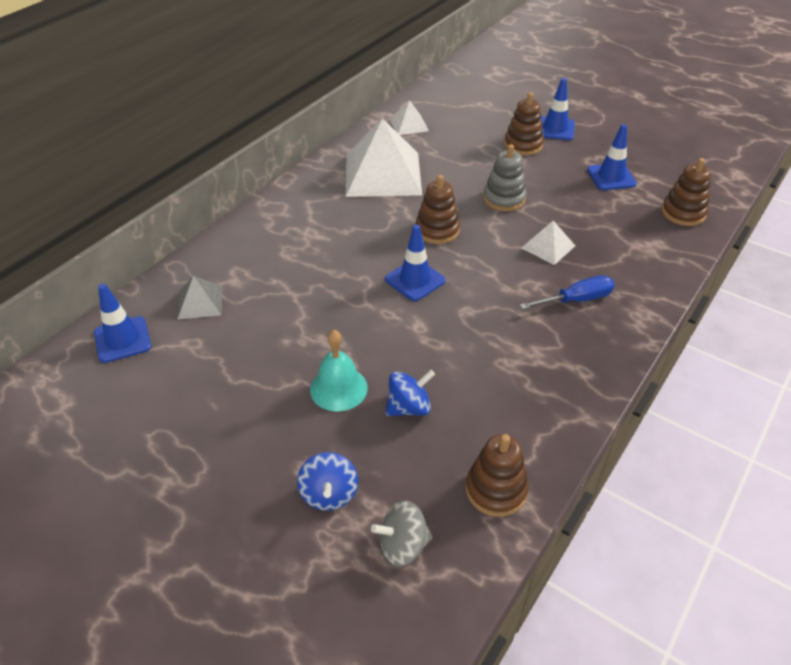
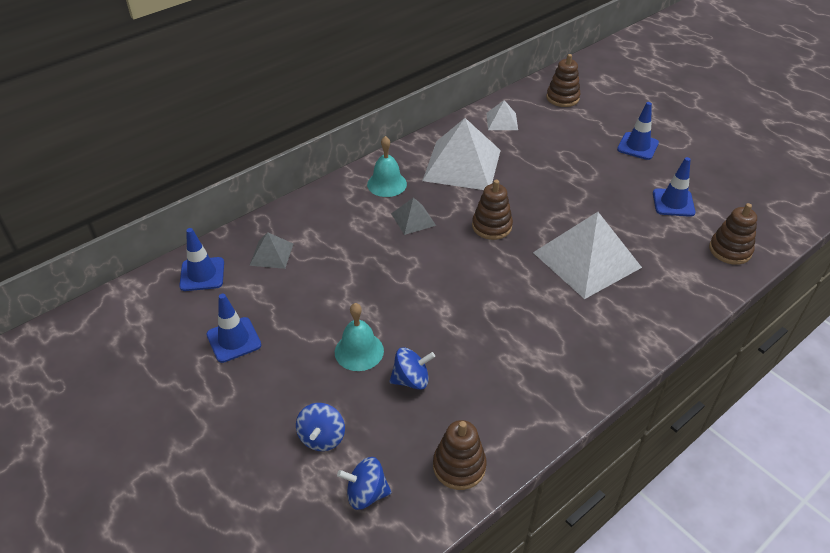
camera: 15 degrees right, 0 degrees up
grey spinning top [371,501,432,567] -> blue spinning top [337,457,391,510]
blue traffic cone [385,225,446,301] -> blue traffic cone moved to [207,294,261,363]
grey stacking toy [483,144,527,211] -> none
brown stacking toy [504,92,544,155] -> brown stacking toy moved to [546,54,581,107]
blue screwdriver [520,275,615,310] -> none
white pyramid [521,221,575,265] -> white pyramid [533,212,642,299], size x2.11
none -> turquoise bell [367,136,407,197]
none -> grey pyramid [391,197,436,235]

